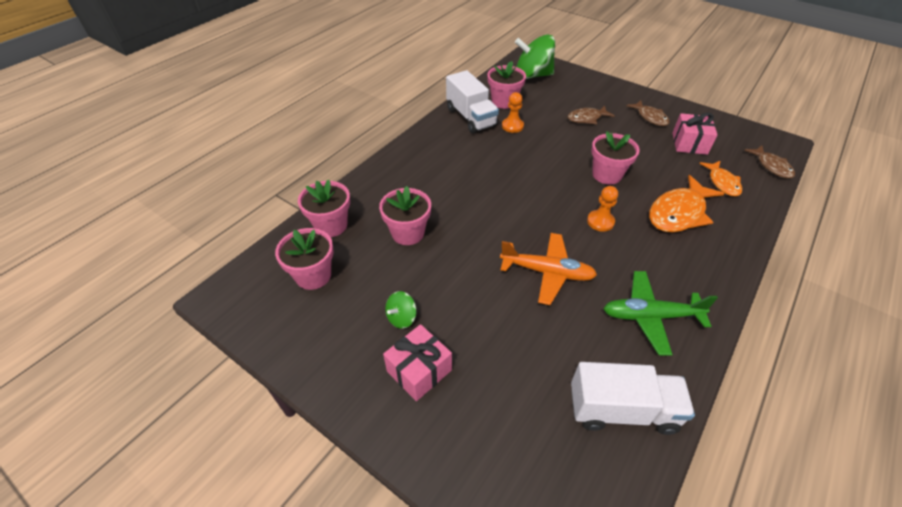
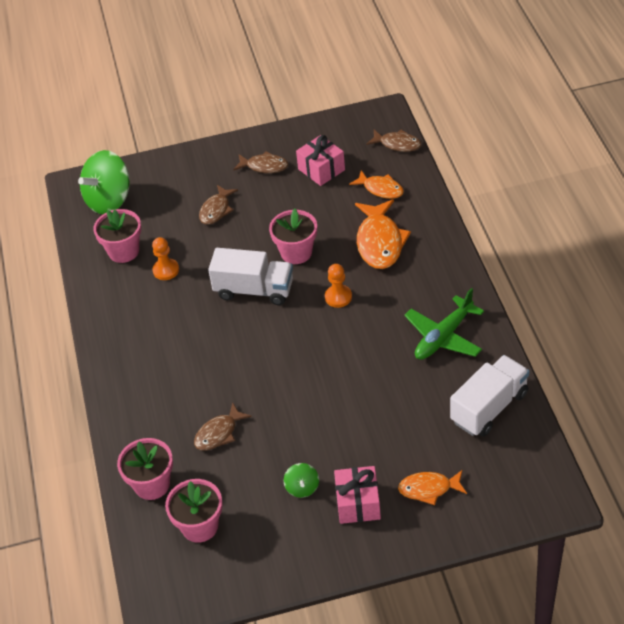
camera: 45 degrees left, 0 degrees up
pink flower pot [379,186,431,245] -> brown fish [194,403,252,450]
white truck [446,70,499,133] -> white truck moved to [208,248,293,305]
orange plane [500,233,597,305] -> none
none -> orange fish [398,470,467,505]

